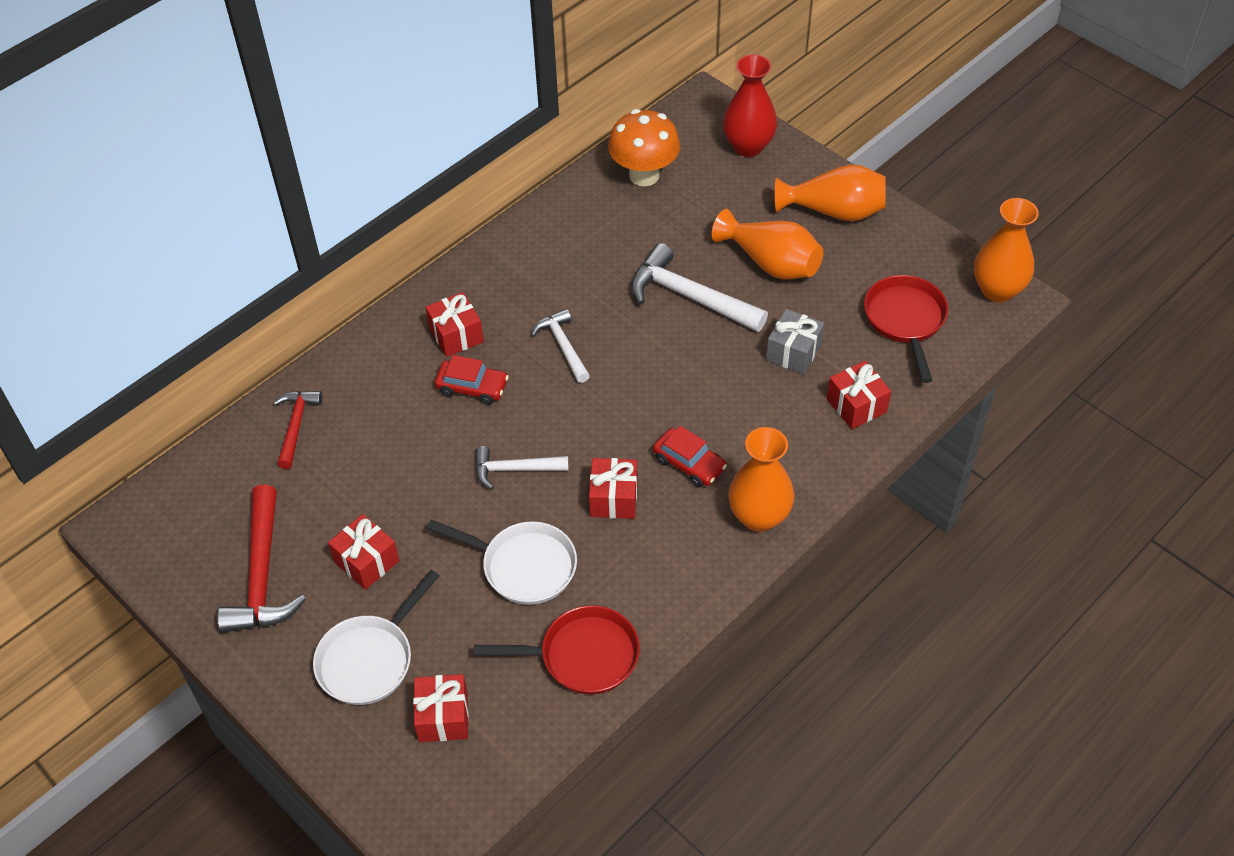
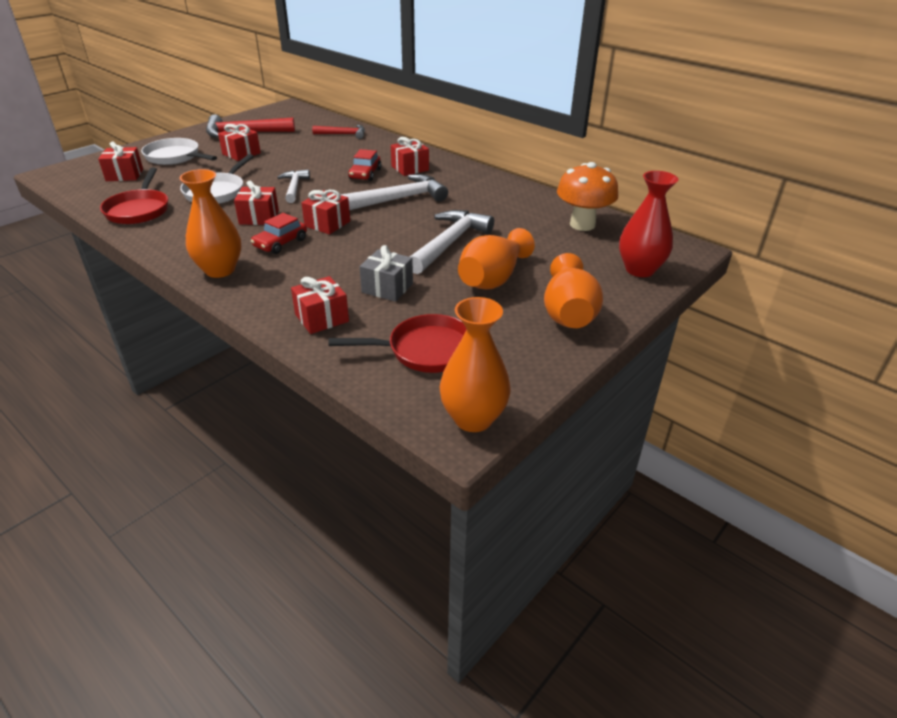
camera: 85 degrees right, 15 degrees down
white hammer [531,309,590,383] -> white hammer [341,174,448,210], size x1.65
none -> red gift [301,190,350,234]

